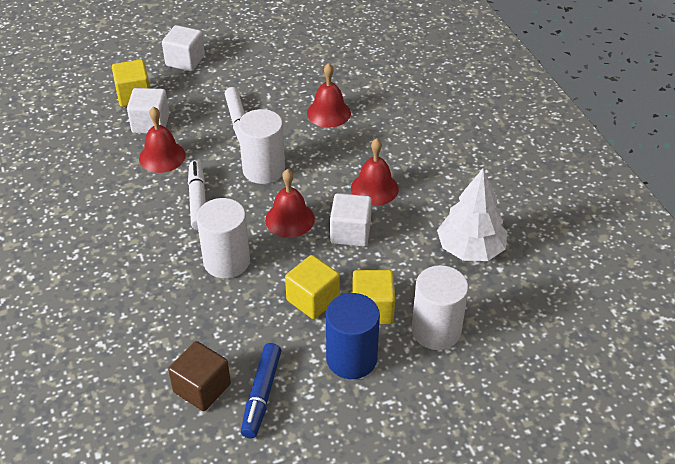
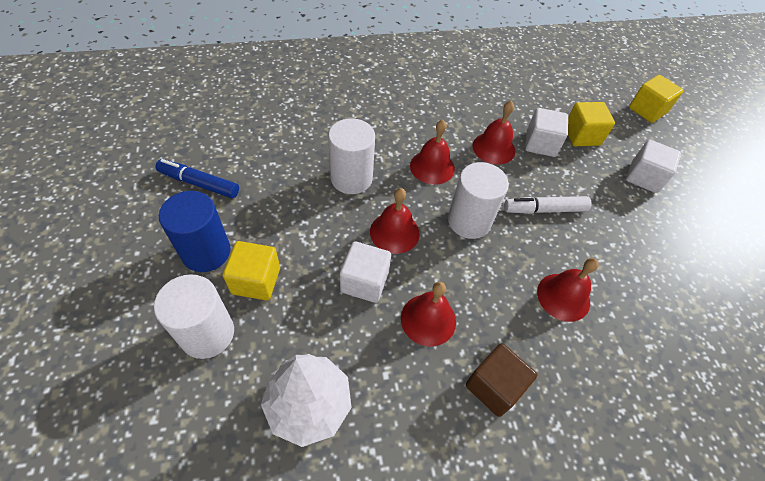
camera: 95 degrees right, 10 degrees up
brown cube [168,341,231,411] -> brown cube moved to [466,343,537,417]
white marker [188,161,206,230] -> red bell [410,120,455,185]
yellow cube [285,255,340,319] -> yellow cube moved to [629,75,684,123]

